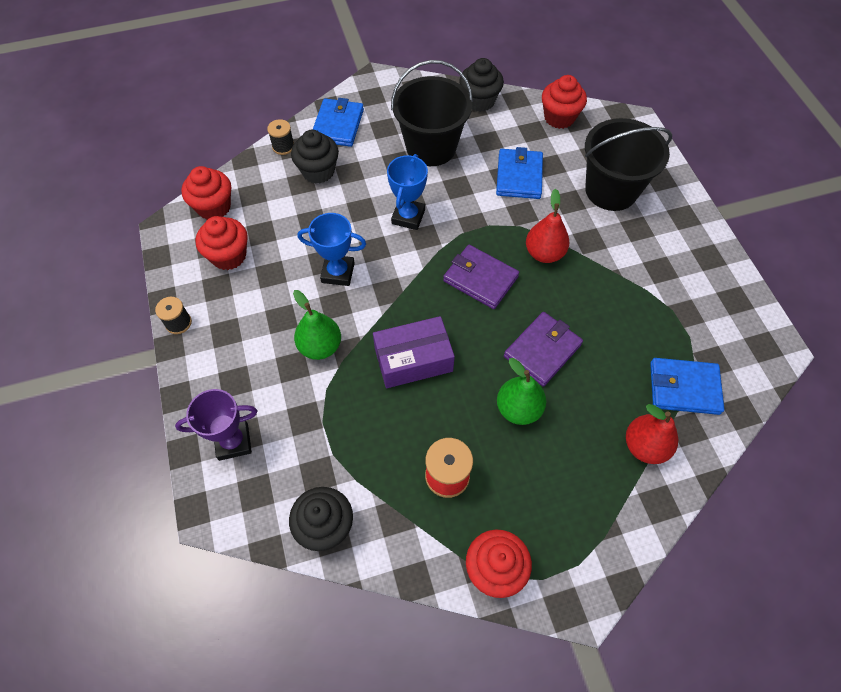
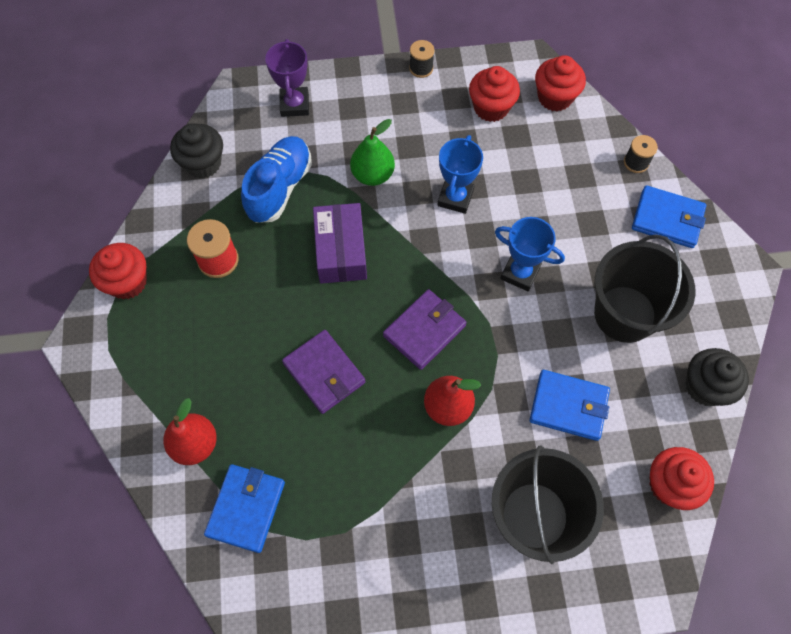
camera: 100 degrees right, 5 degrees up
black cupcake [291,130,339,184] -> none
green pear [497,358,546,425] -> none
none -> blue shoe [241,136,312,223]

